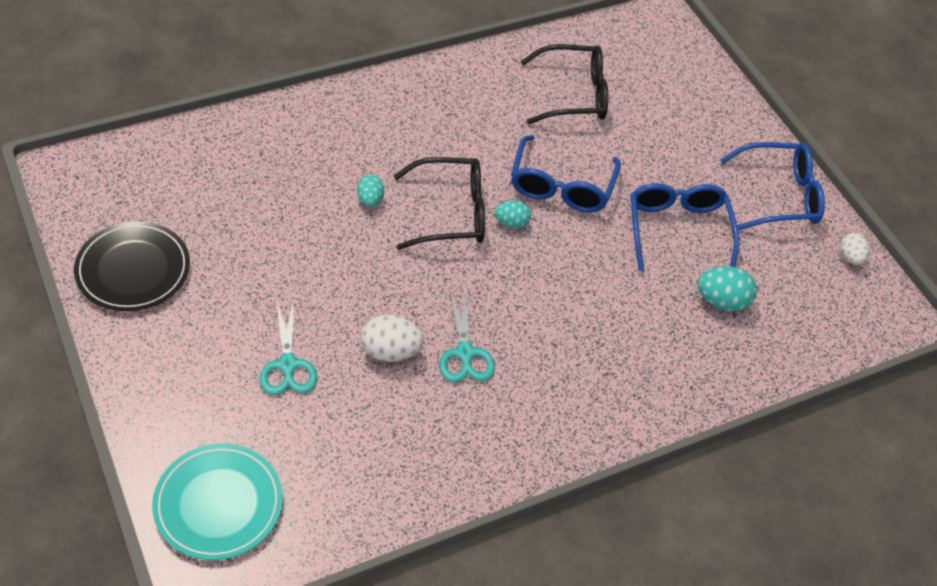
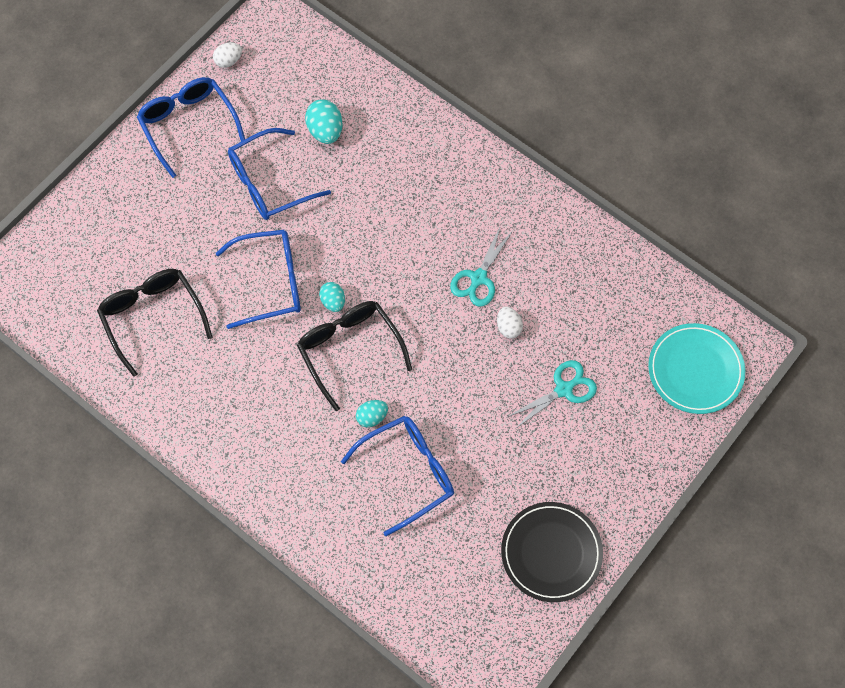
camera: 110 degrees left, 15 degrees up
white egg [361,315,424,362] -> white egg [497,307,523,338], size x0.64
turquoise scissors [439,291,495,382] -> turquoise scissors turned 150 degrees clockwise [450,225,512,307]
none -> blue glasses [341,416,454,536]

